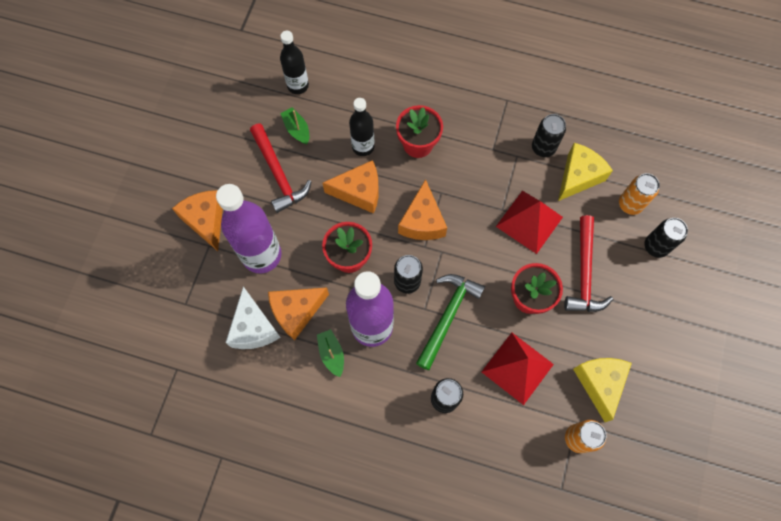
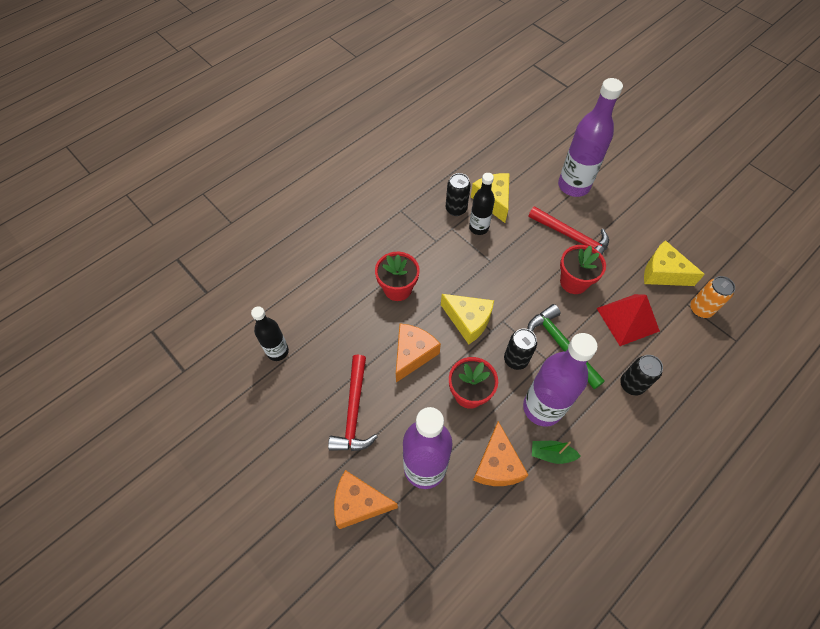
camera: 60 degrees left, 10 degrees down
white cheese [225,286,281,349] -> none
red hammer [250,124,311,213] -> red hammer turned 90 degrees clockwise [328,355,377,451]
green boat [280,107,309,145] -> none
black bottle [349,98,374,156] -> black bottle moved to [469,173,495,235]
orange cheese [398,179,447,240] -> yellow cheese [441,294,494,344]
red pyramid [496,191,563,254] -> none
orange can [619,173,660,215] -> none
black can [644,218,688,258] -> purple bottle [558,78,623,197]

